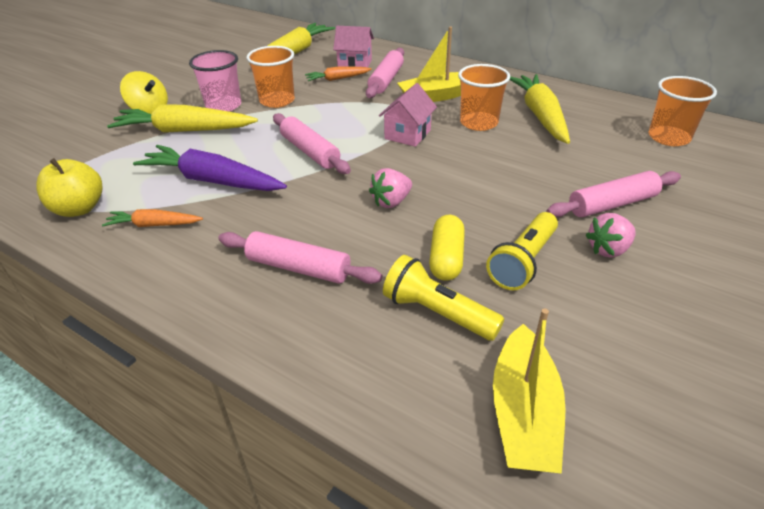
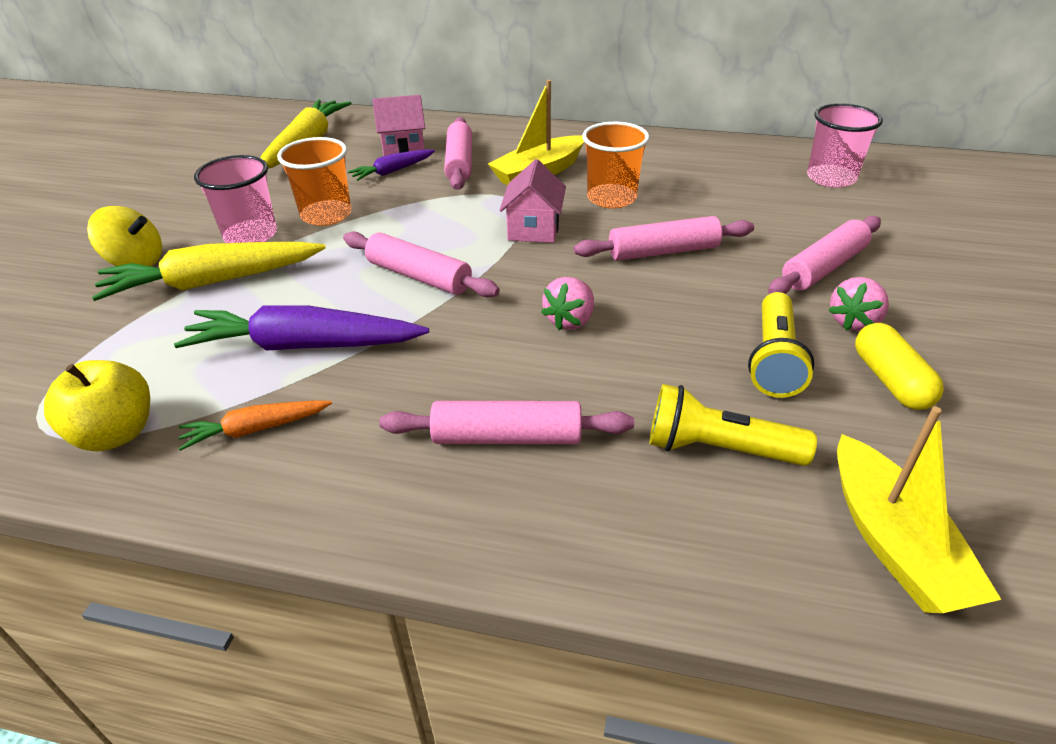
camera: 20 degrees left, 0 degrees up
orange carrot [305,67,372,81] -> purple carrot [348,149,435,181]
yellow capsule [429,215,465,281] -> yellow capsule moved to [855,323,944,410]
yellow carrot [509,74,570,144] -> none
orange cup [648,76,717,146] -> pink cup [807,103,883,188]
none -> pink rolling pin [574,216,754,261]

